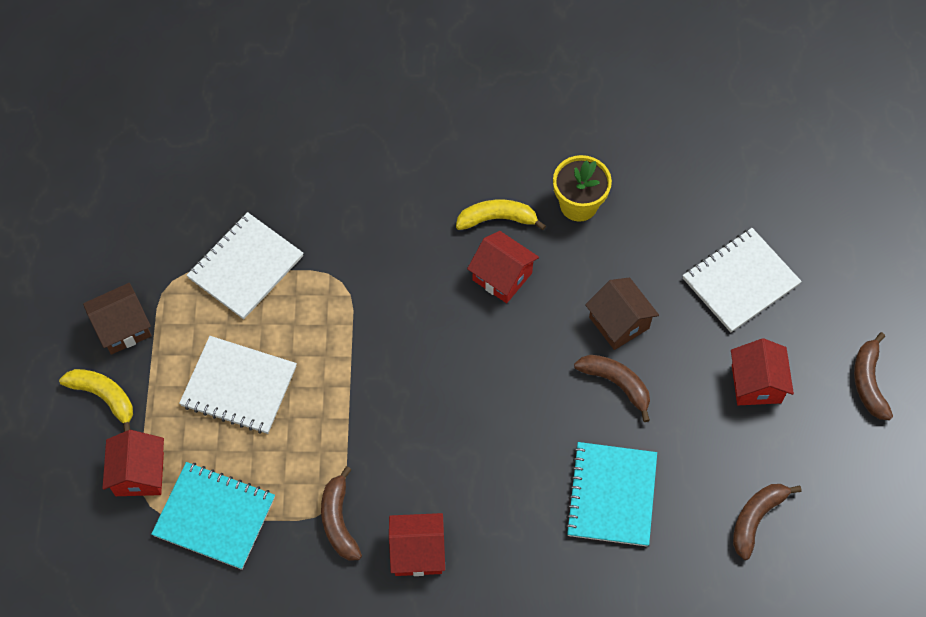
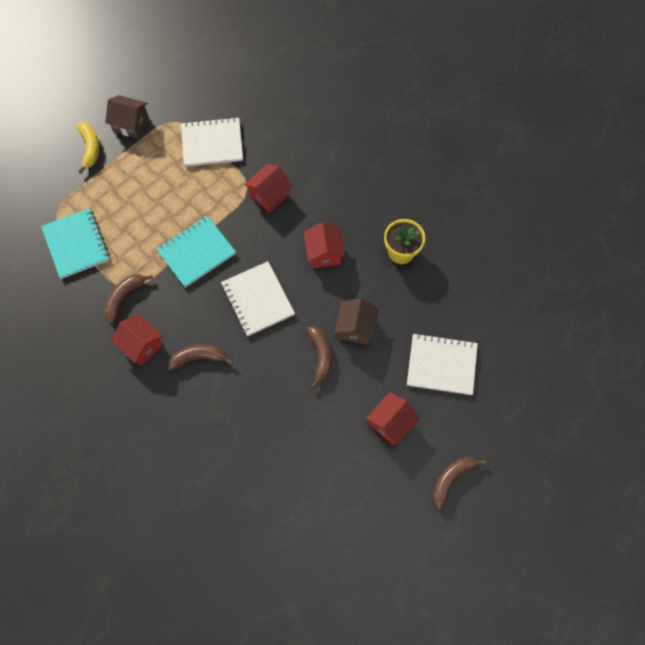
camera: 45 degrees right, 5 degrees up
red house [102,430,164,496] -> red house moved to [244,164,293,213]
white notebook [179,336,297,434] -> white notebook moved to [221,261,295,336]
yellow banana [456,199,546,230] -> none
turquoise notebook [565,442,657,547] -> turquoise notebook moved to [156,216,236,288]
brown banana [733,484,802,560] -> brown banana moved to [168,345,233,370]

